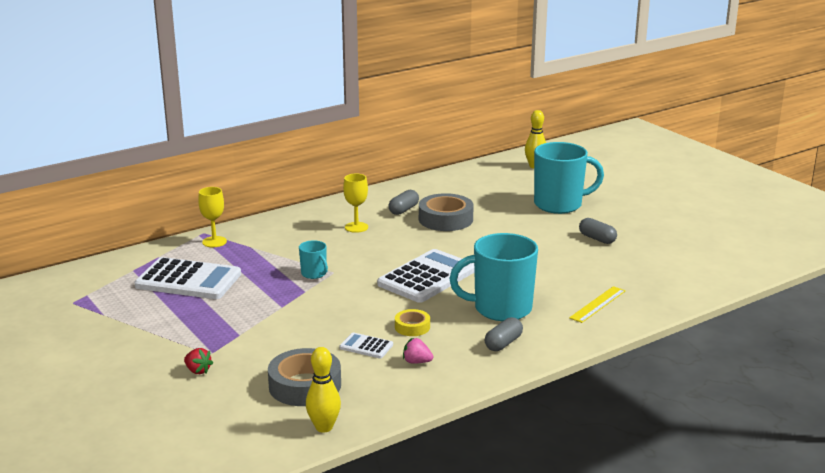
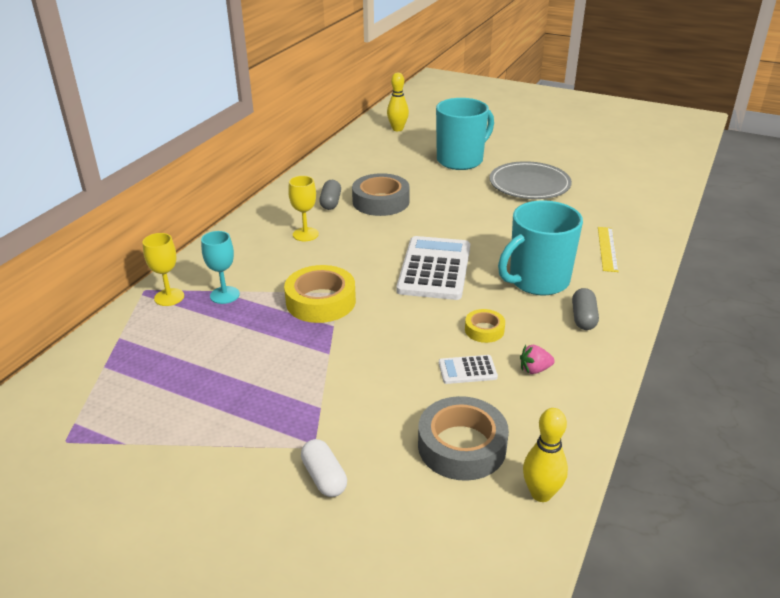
camera: 30 degrees left, 10 degrees up
white calculator [135,257,241,299] -> none
red strawberry [184,348,213,374] -> white capsule [301,439,347,497]
turquoise mug [299,240,328,279] -> yellow tape [284,265,356,323]
grey capsule [579,218,617,244] -> grey plate [489,161,572,199]
none -> turquoise goblet [201,231,240,304]

